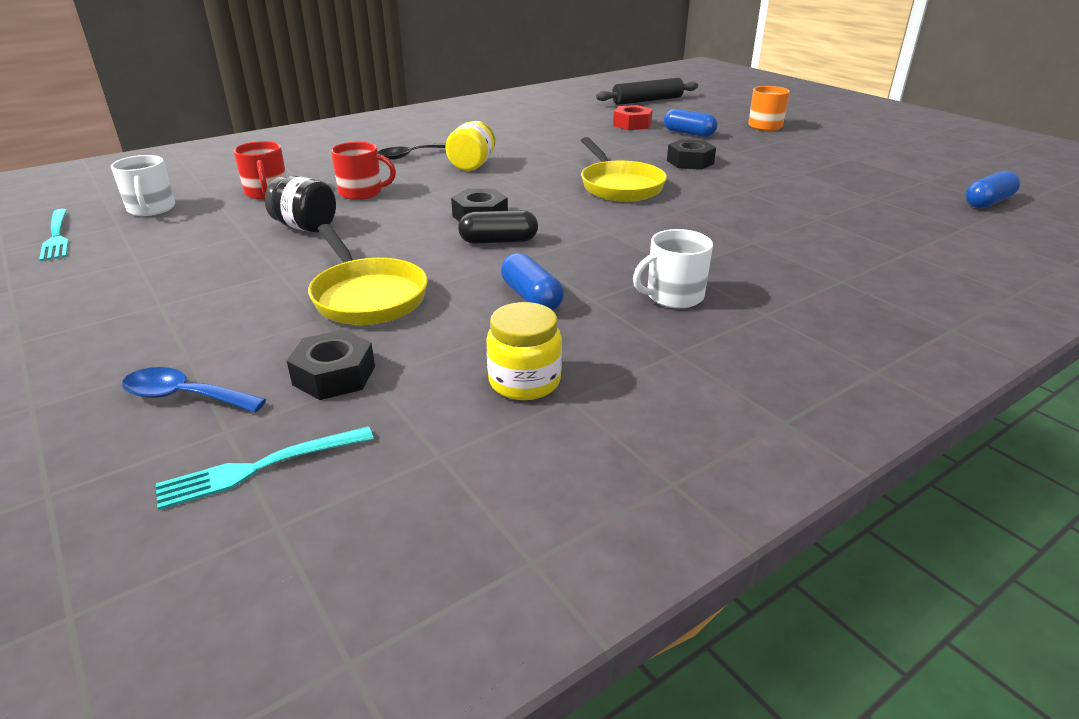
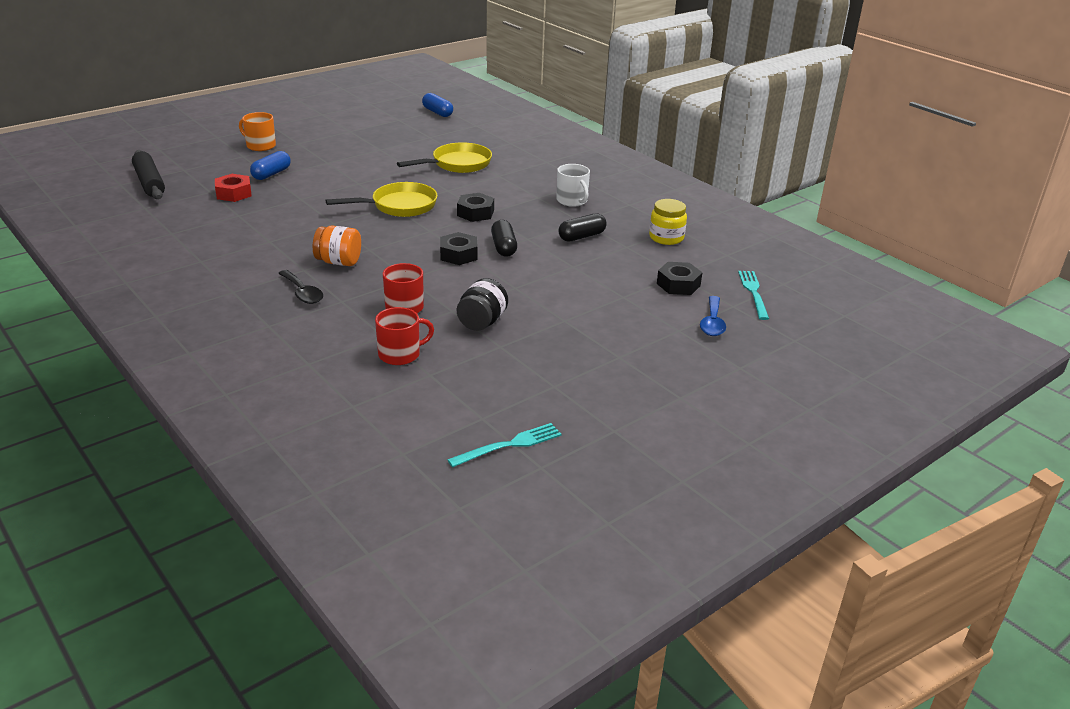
camera: 95 degrees left, 0 degrees up
white mug [111,155,175,216] -> none
turquoise fork [156,426,374,510] -> turquoise fork turned 150 degrees counterclockwise [738,271,769,320]
yellow pan [308,224,428,325] -> yellow pan moved to [397,142,492,173]
yellow jar [446,121,495,171] -> orange jar [313,226,361,266]
blue capsule [501,253,564,310] -> black capsule [558,213,607,242]
black nut [667,139,716,170] -> black nut moved to [457,193,494,222]

